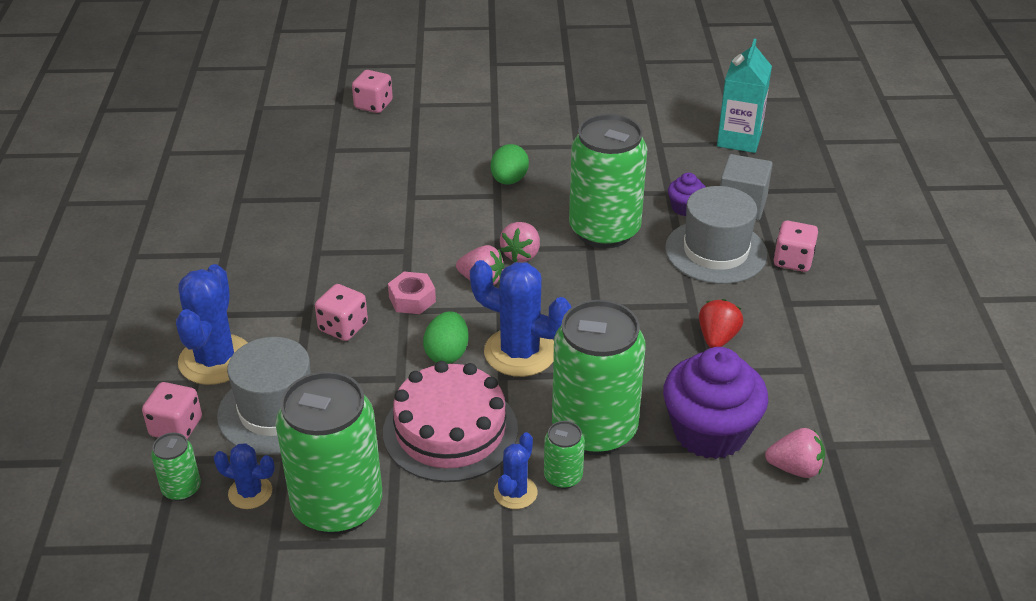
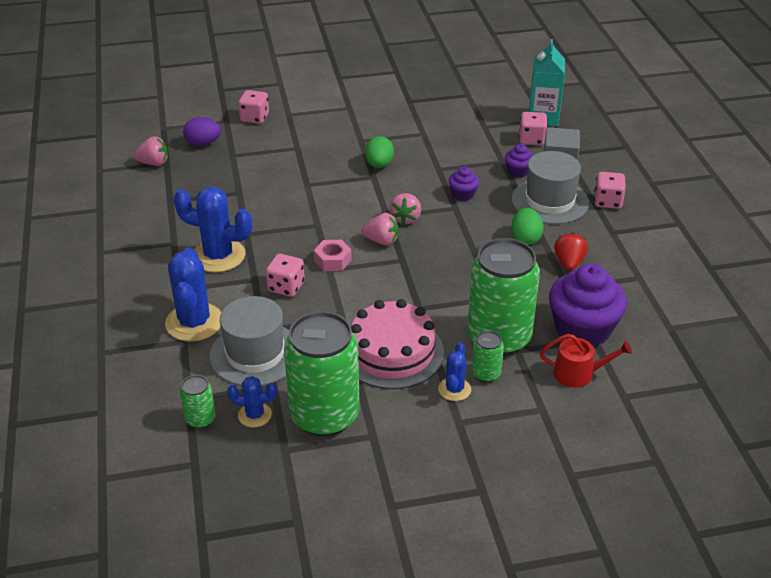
camera: 10 degrees left, 0 degrees up
pink dice [142,382,202,439] -> pink dice moved to [519,112,547,145]
green egg [423,311,469,364] -> green egg moved to [511,208,544,245]
blue cactus [470,260,572,377] -> blue cactus moved to [173,187,252,272]
green can [569,114,647,248] -> purple cupcake [449,167,479,201]
pink strawberry [765,428,825,478] -> pink strawberry moved to [133,136,168,166]
none -> purple egg [183,117,221,146]
none -> red watering can [540,334,632,388]

